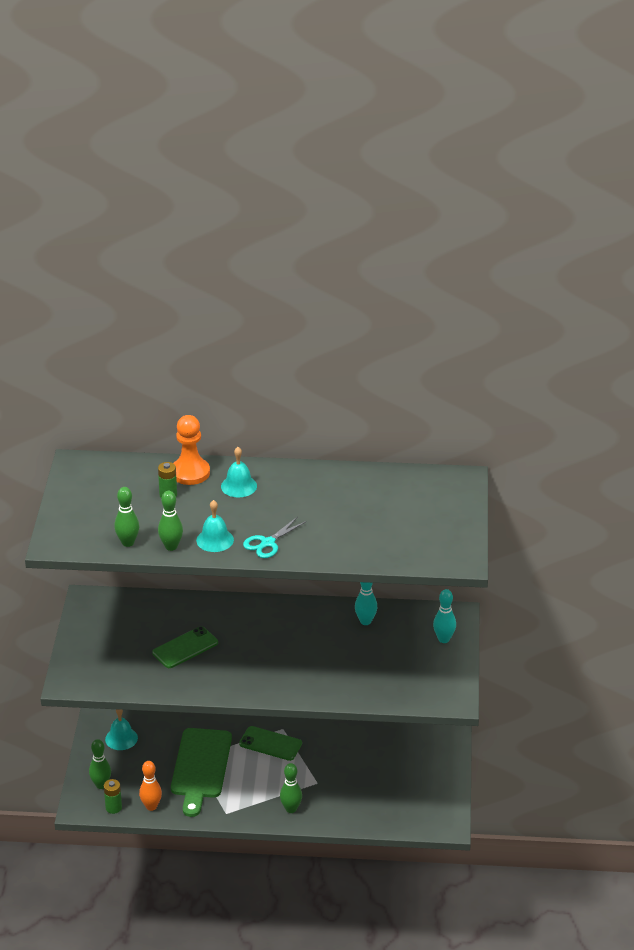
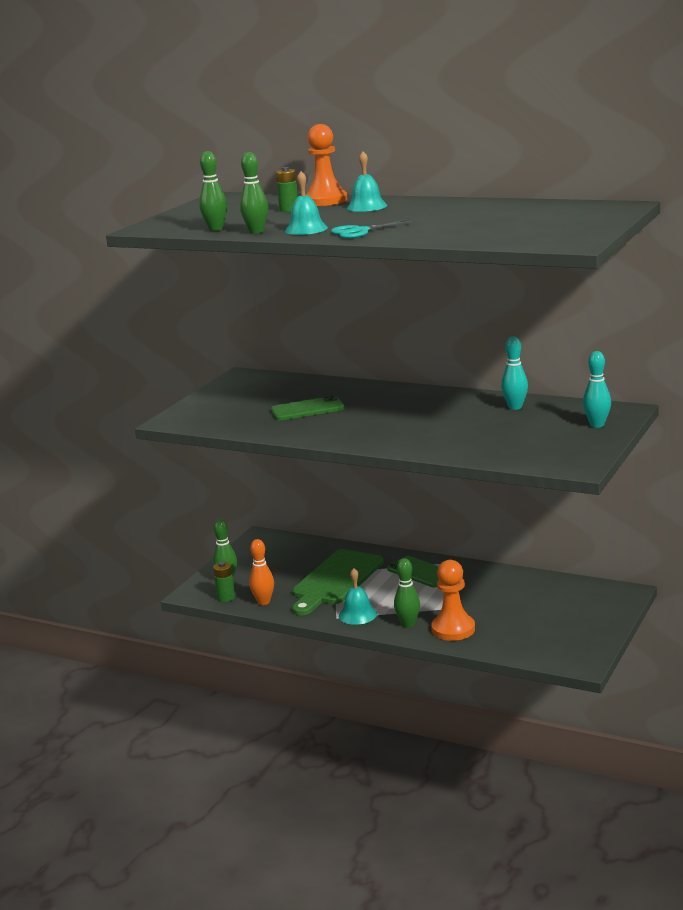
camera: 25 degrees right, 15 degrees down
turquoise bell [105,709,138,750] -> turquoise bell moved to [339,568,377,625]
none -> orange pawn [431,560,475,641]

